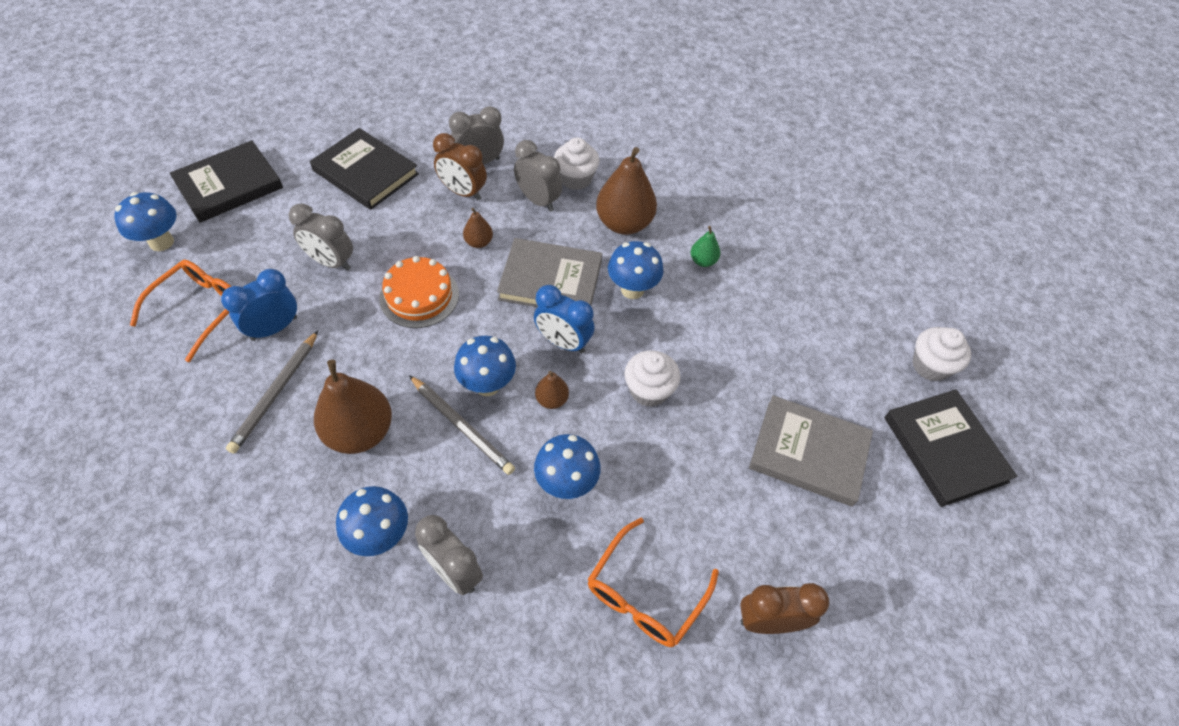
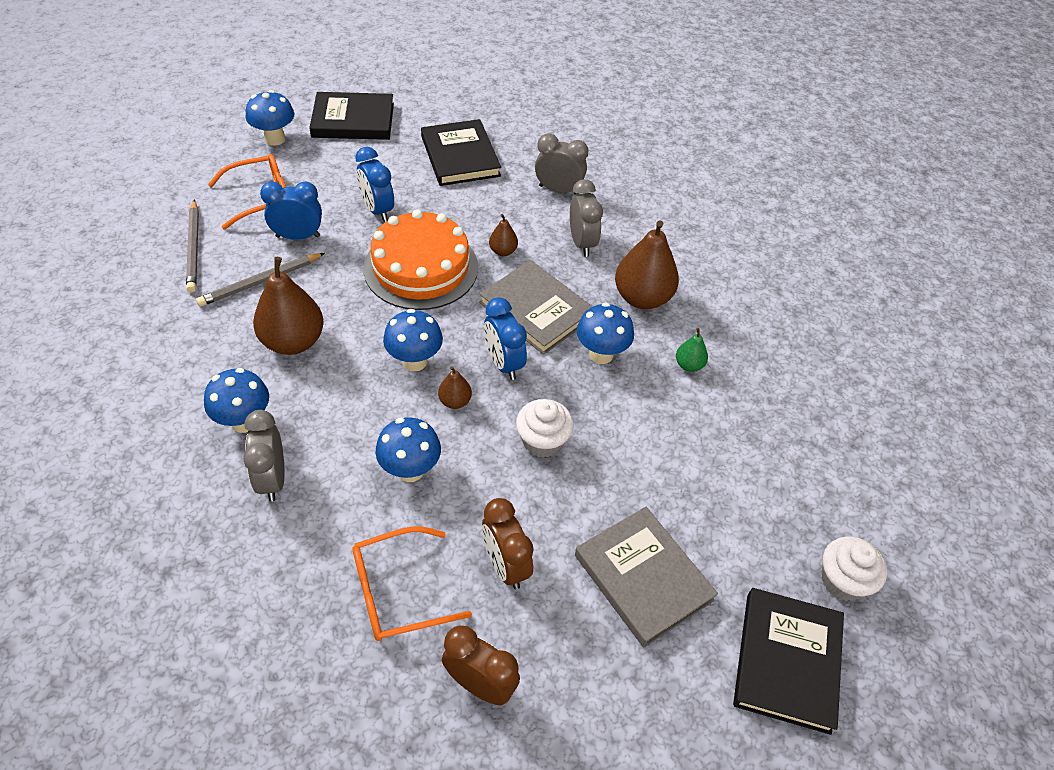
camera: 35 degrees right, 5 degrees down
grey clock [289,203,353,271] -> blue clock [355,147,394,222]
orange cake [379,256,459,328] -> orange cake [363,210,478,310], size x1.53
grey pencil [409,375,515,475] -> grey pencil moved to [186,199,199,292]
brown clock [433,133,487,200] -> brown clock moved to [482,498,533,589]
white cupcake [554,137,600,190] -> none

